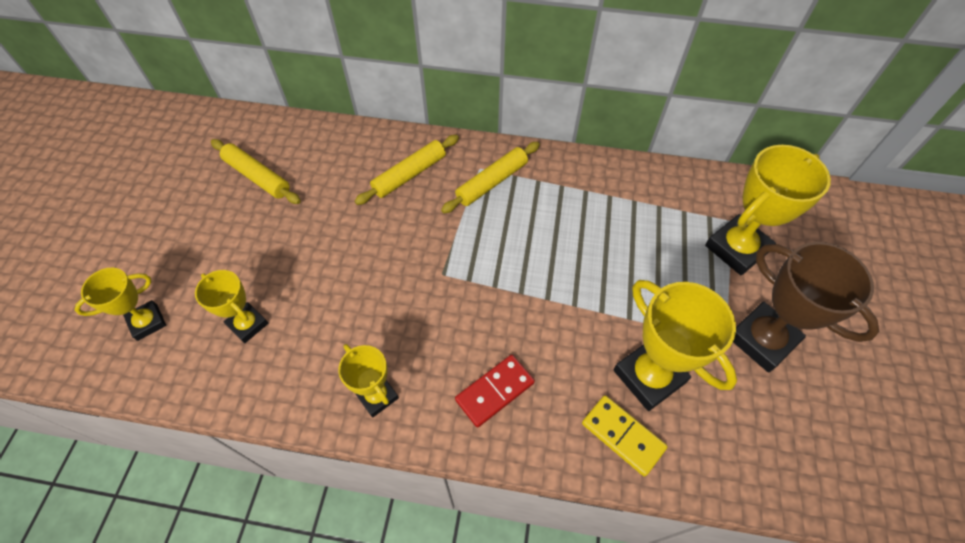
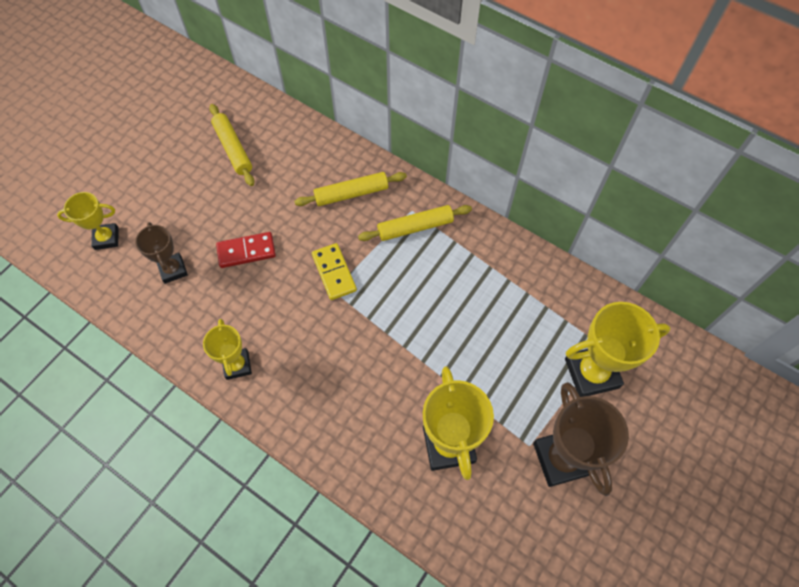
camera: 25 degrees right, 5 degrees up
yellow trophy [195,270,268,343] -> brown trophy [135,222,188,284]
red domino [455,355,535,427] -> red domino moved to [216,232,276,268]
yellow domino [582,395,667,476] -> yellow domino moved to [312,243,357,300]

